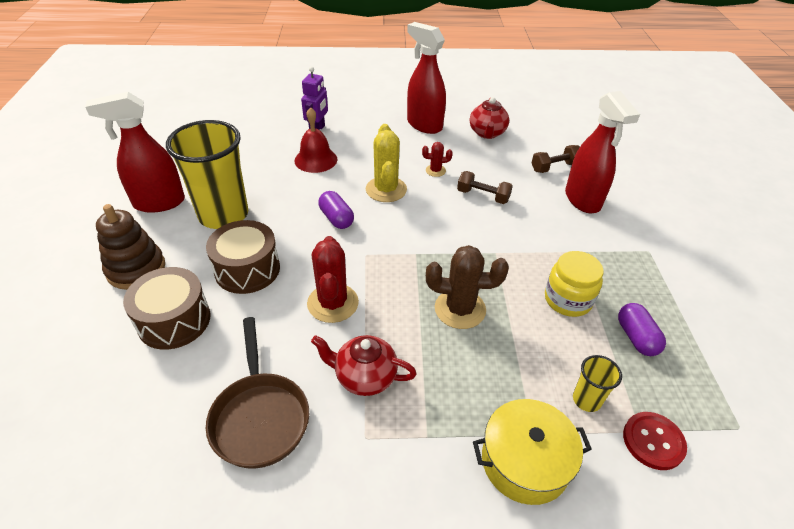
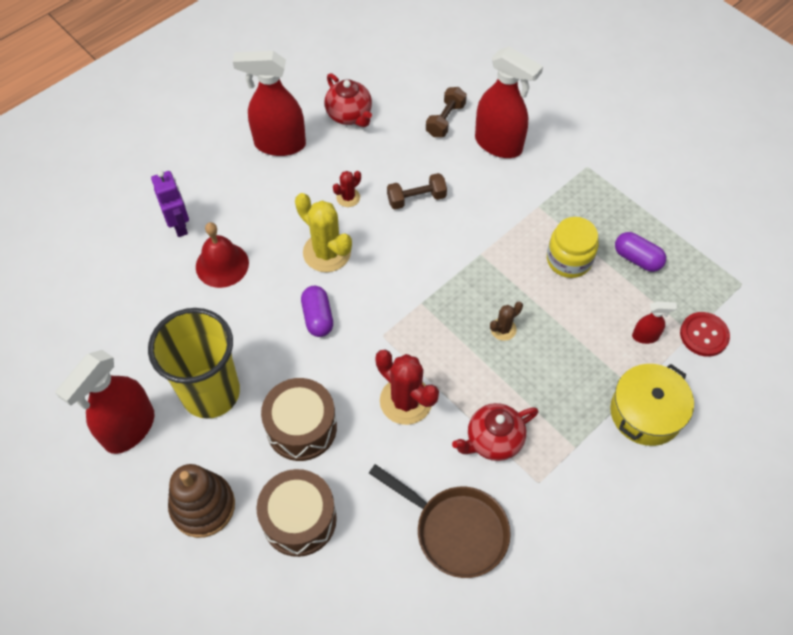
camera: 40 degrees left, 15 degrees up
purple capsule [318,191,354,229] -> purple capsule turned 60 degrees clockwise [301,286,333,337]
brown cactus [426,245,509,329] -> brown cactus [490,302,523,341], size x0.52
yellow cup [573,355,622,412] -> red spray bottle [632,302,677,344]

